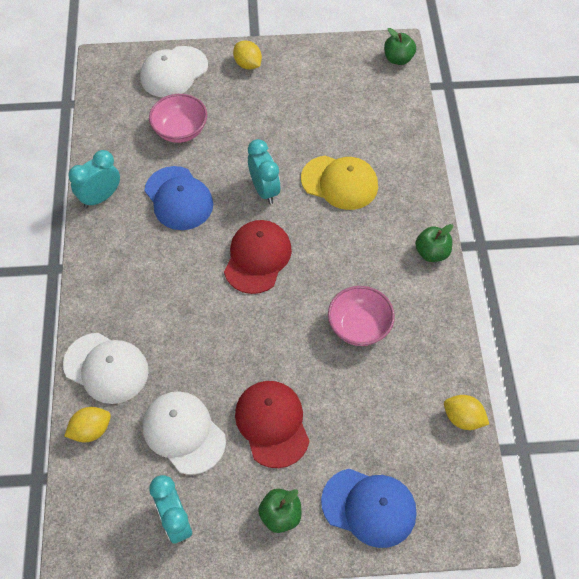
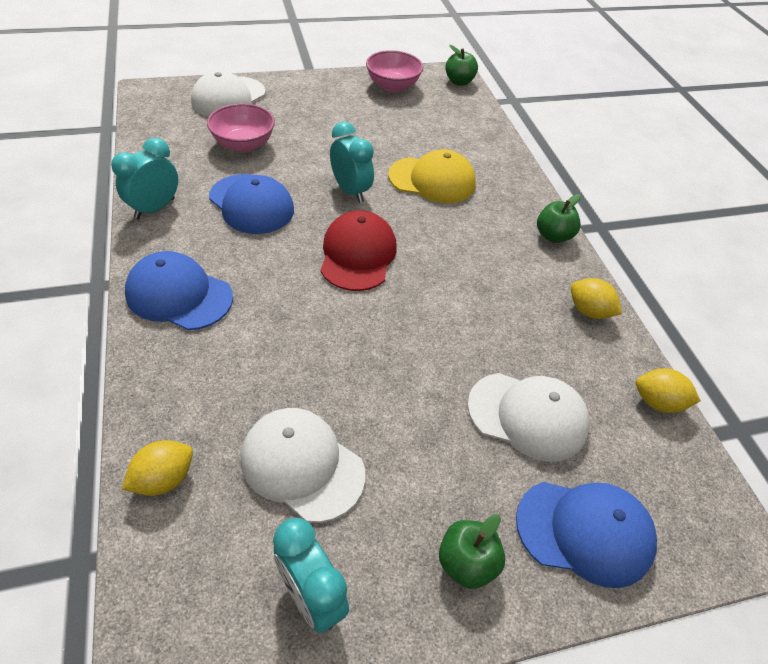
camera: 15 degrees left, 10 degrees down
white cap [63,333,149,404] -> white cap moved to [467,373,590,462]
yellow lemon [233,40,262,70] -> yellow lemon moved to [571,278,622,319]
red cap [235,381,310,468] -> none
pink bowl [328,286,395,346] -> pink bowl moved to [366,50,423,92]
none -> blue cap [125,251,233,330]

